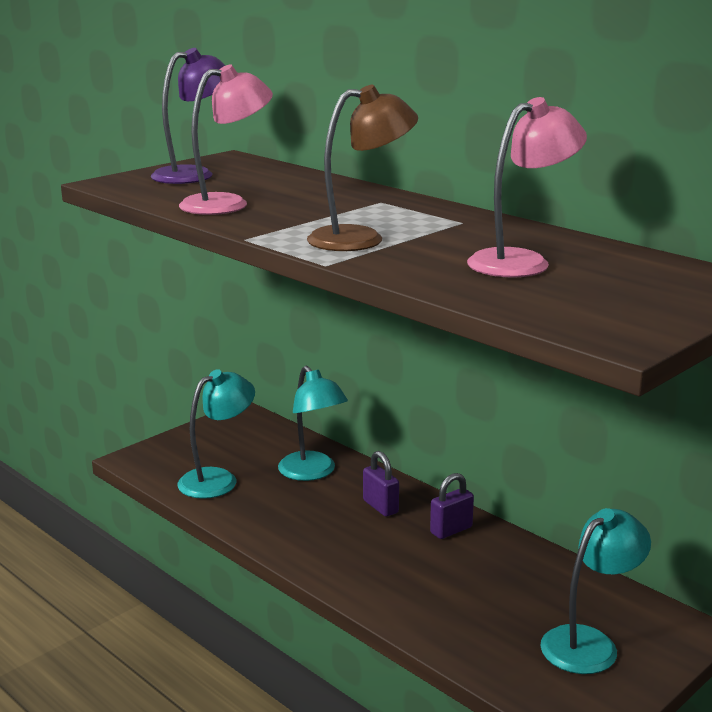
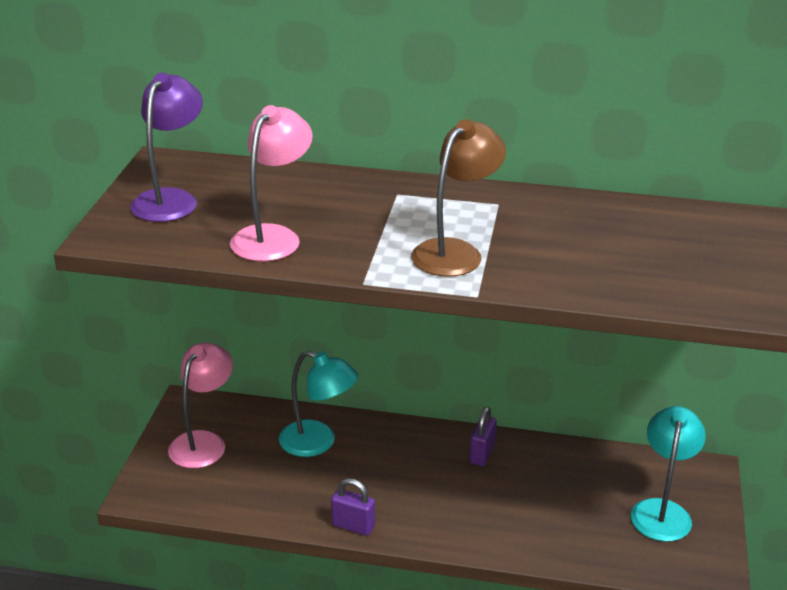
camera: 35 degrees left, 10 degrees up
turquoise lamp [177,369,255,499] -> none
purple padlock [363,451,399,517] -> purple padlock moved to [331,478,375,536]
pink lamp [467,97,587,277] -> pink lamp moved to [168,342,233,468]

